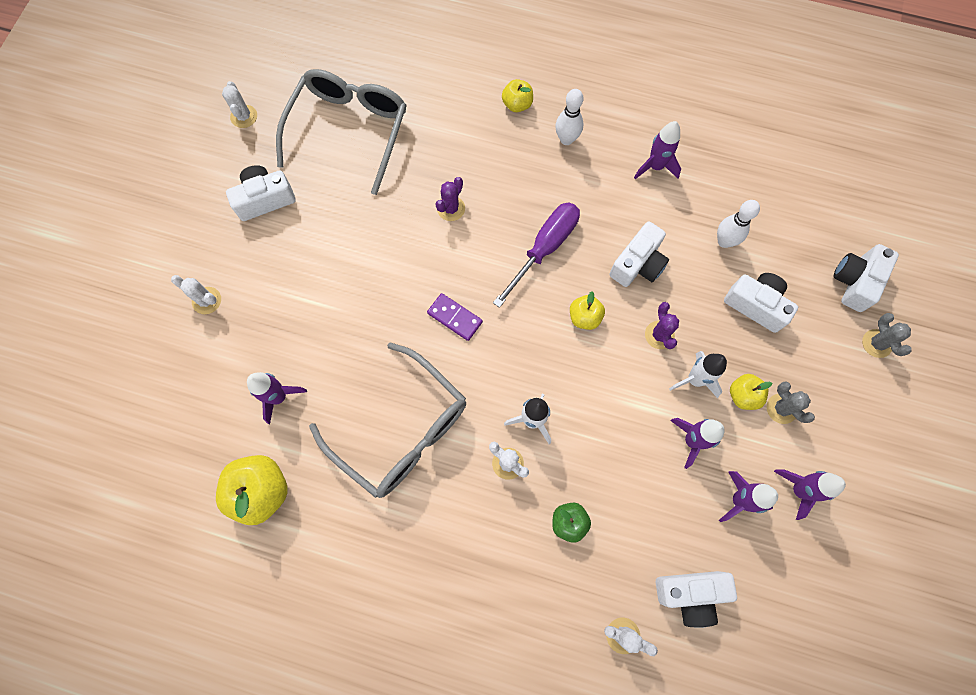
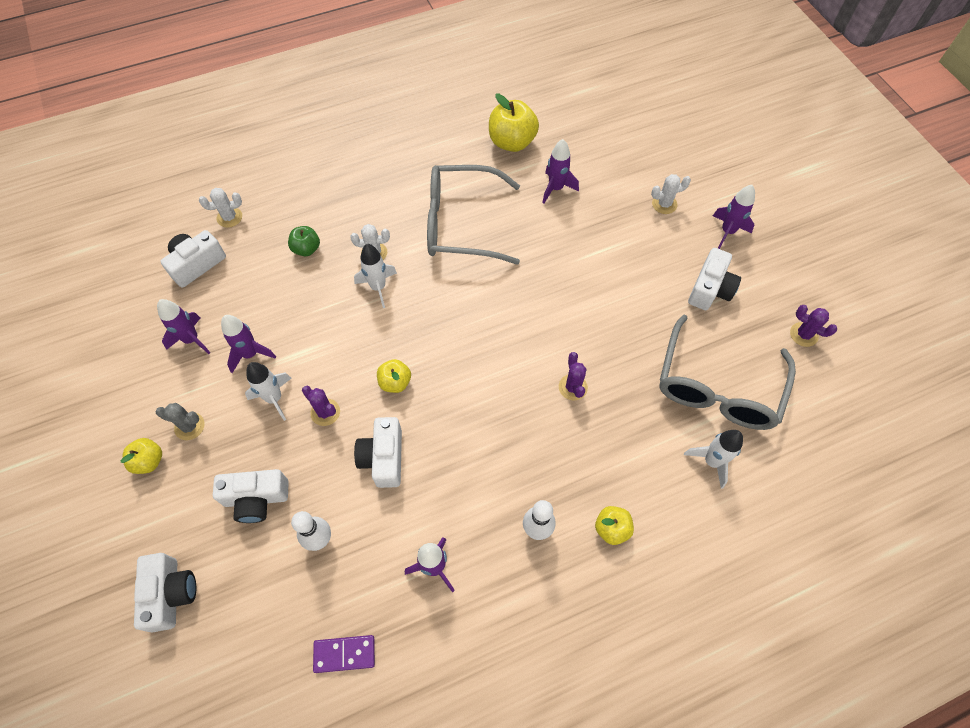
camera: 140 degrees right, 10 degrees down
white cactus [222,81,257,128] -> purple cactus [790,305,837,347]
grey glasses [276,69,407,195] -> grey glasses turned 45 degrees clockwise [659,315,796,430]
purple domino [427,293,483,341] -> purple domino moved to [313,635,375,673]
purple screwdriver [493,203,580,308] -> none
yellow apple [730,374,772,410] -> yellow apple moved to [121,438,162,474]
purple rocket [774,469,846,520] -> purple rocket moved to [713,185,755,249]
grey cactus [862,313,911,358] -> none
none -> white rocket [684,430,743,489]

